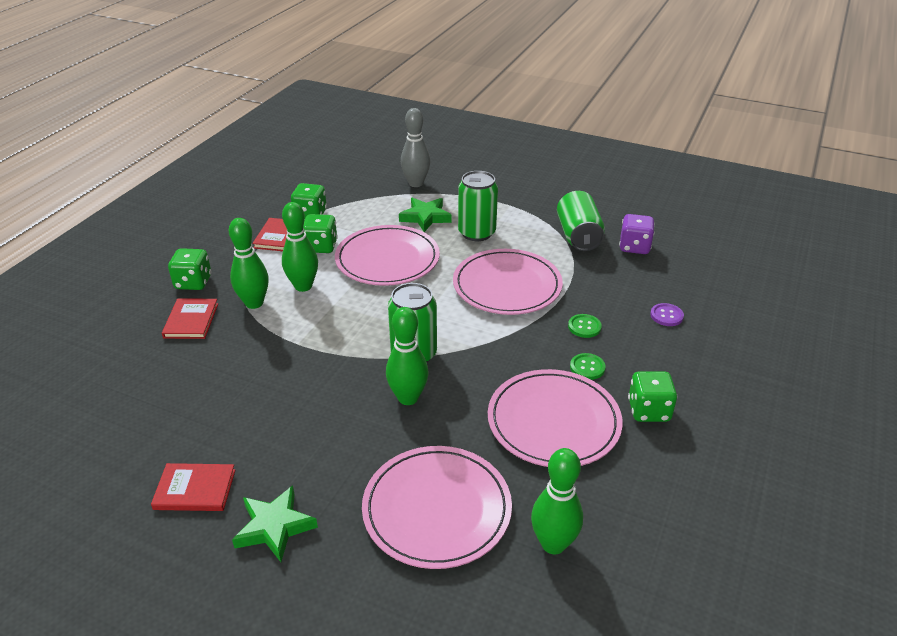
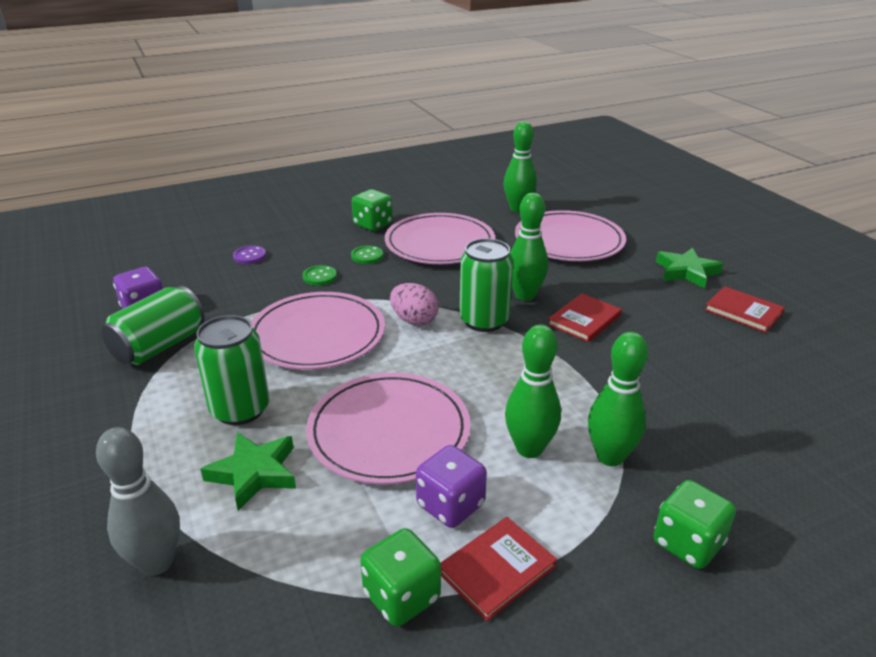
camera: 140 degrees left, 5 degrees down
red book [162,298,218,339] -> red book moved to [548,293,622,342]
green dice [303,214,338,253] -> purple dice [416,445,487,528]
none -> pink egg [390,283,439,326]

